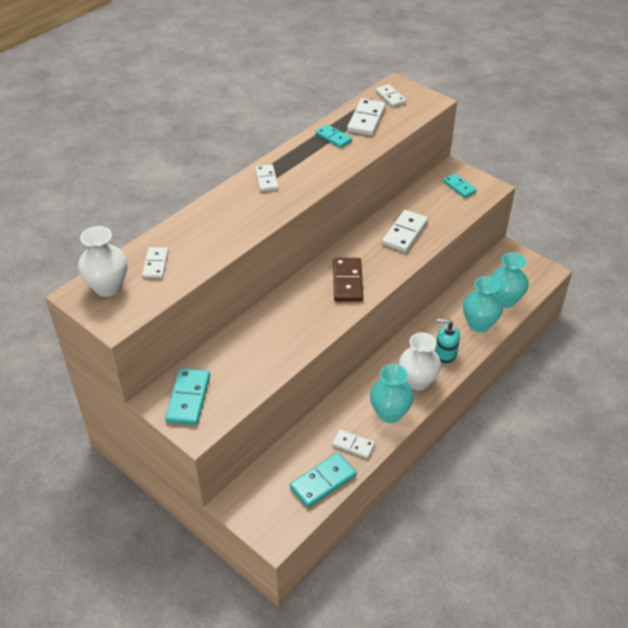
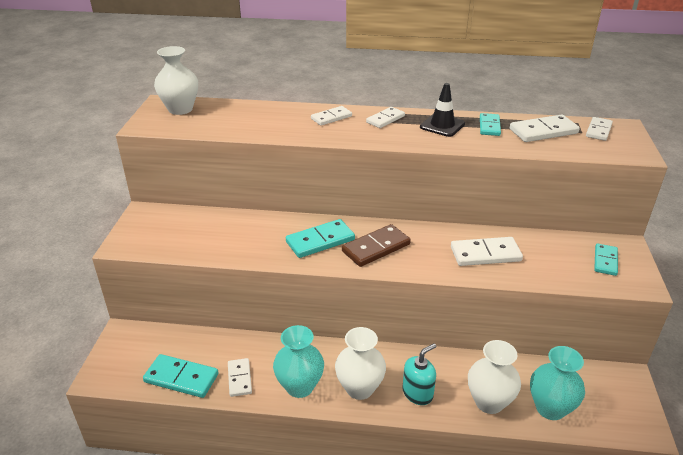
camera: 55 degrees right, 10 degrees down
white domino [142,247,169,278] -> white domino moved to [311,106,352,126]
turquoise domino [165,368,210,425] -> turquoise domino moved to [286,219,355,258]
turquoise soap dispenser [435,319,460,364] -> turquoise soap dispenser turned 75 degrees clockwise [402,343,436,405]
turquoise vase [463,276,503,333] -> white vase [468,340,521,414]
none -> black traffic cone [420,83,465,137]

